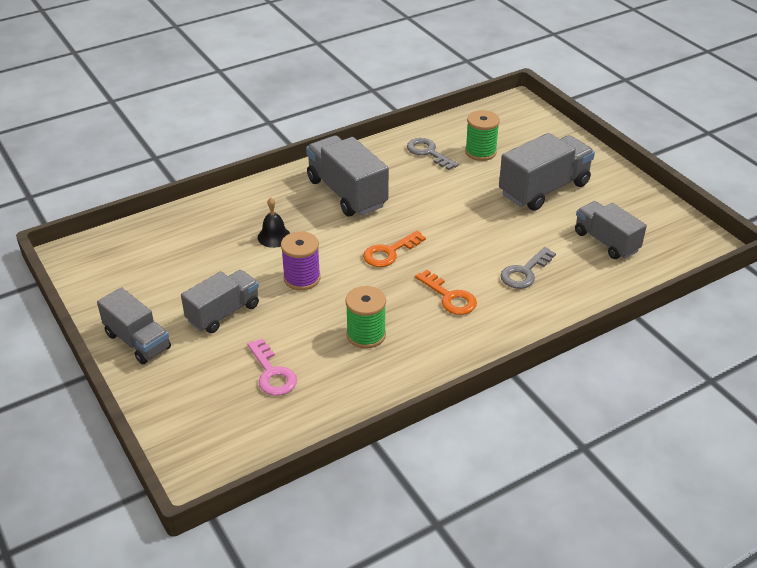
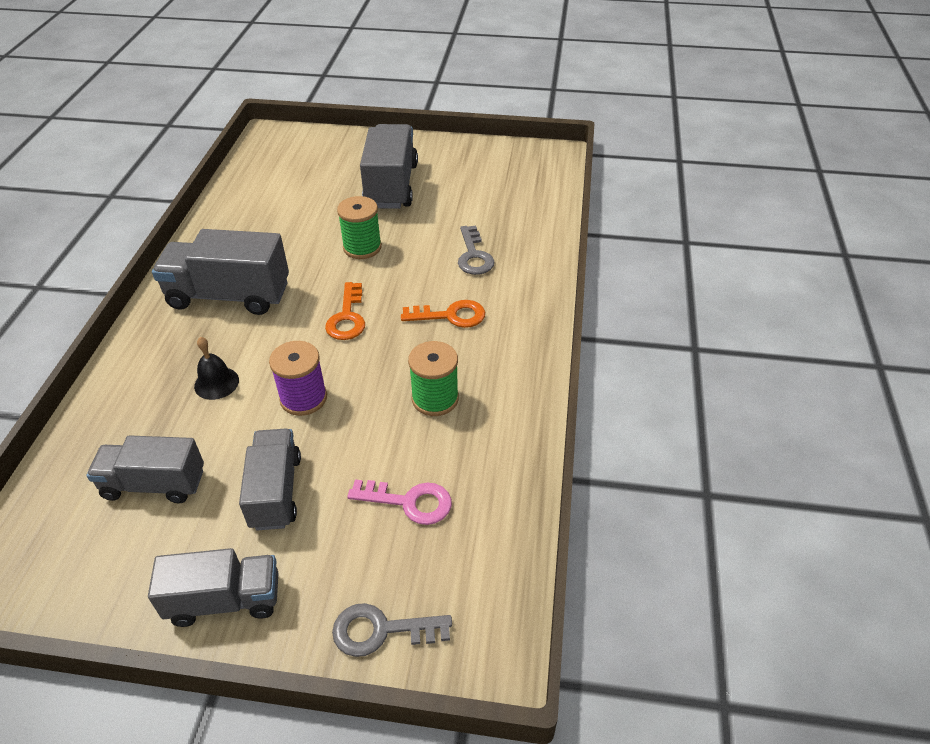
camera: 50 degrees left, 5 degrees up
grey key [407,138,459,170] -> grey key moved to [332,603,452,657]
green spool [465,110,500,161] -> green spool moved to [337,196,382,259]
grey truck [575,201,647,259] -> grey truck moved to [87,435,204,503]

